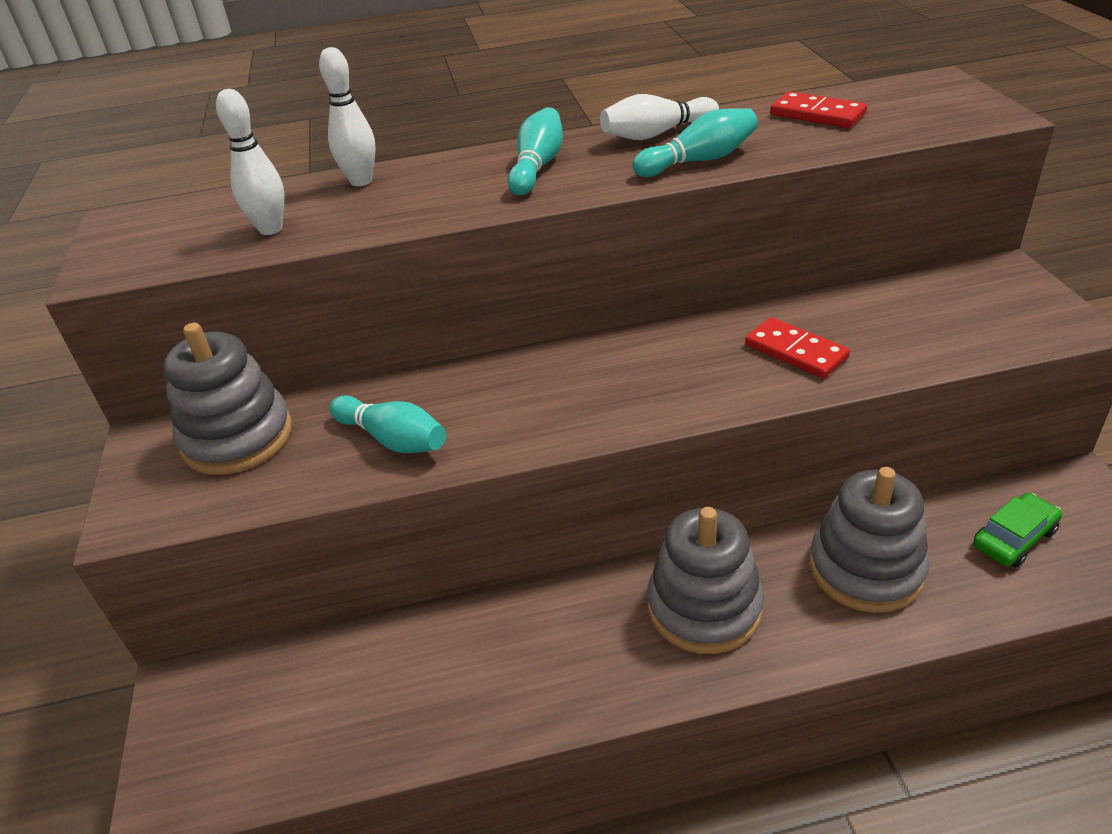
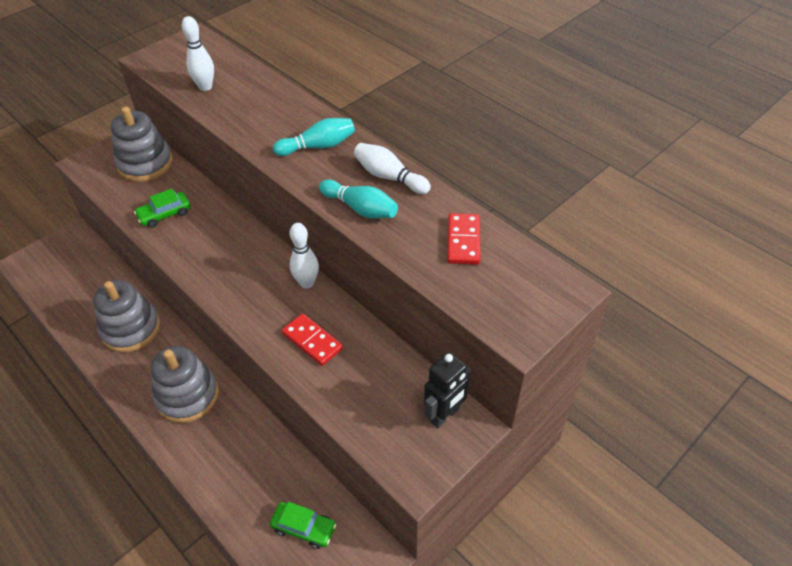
camera: 55 degrees right, 10 degrees up
white bowling pin [319,47,376,186] -> white bowling pin moved to [290,223,319,289]
turquoise bowling pin [329,395,446,453] -> green car [134,189,191,228]
red domino [745,317,850,379] -> red domino turned 60 degrees counterclockwise [282,313,343,366]
grey stacking toy [809,467,930,613] -> grey stacking toy moved to [93,280,160,353]
none -> black robot [424,352,472,428]

